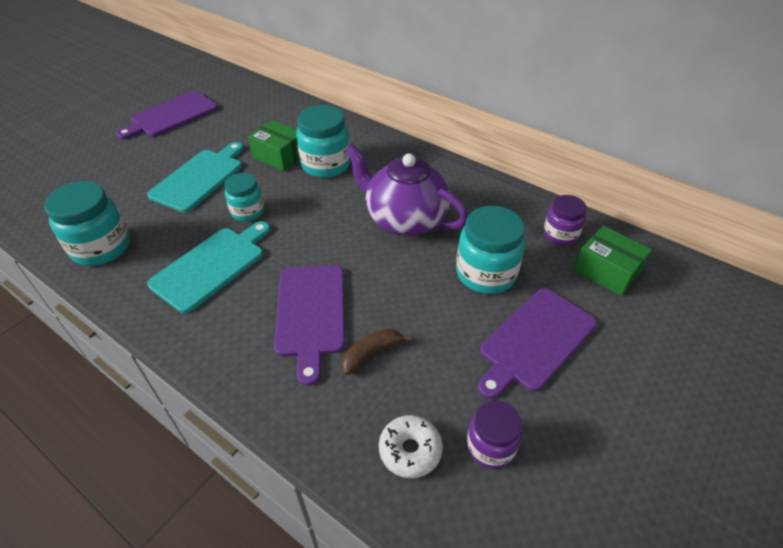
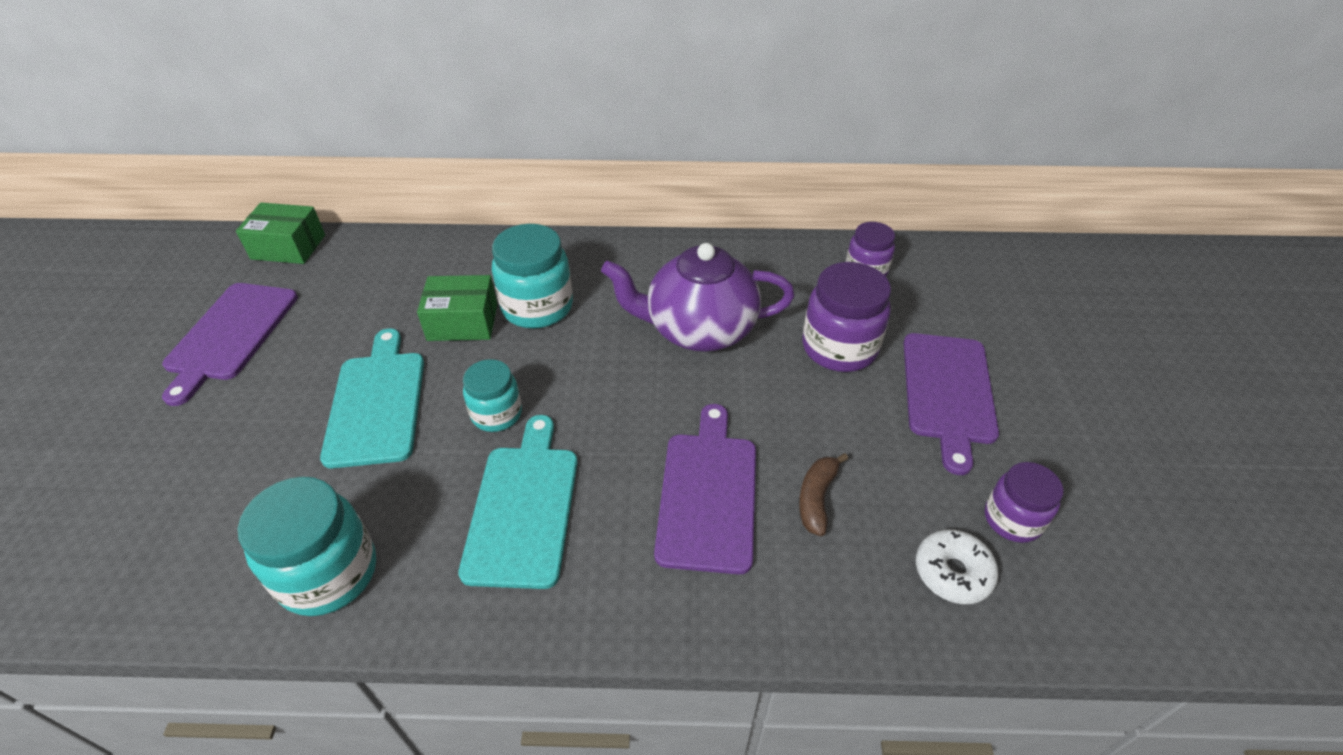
camera: 35 degrees left, 0 degrees up
purple cutting board [274,265,345,386] -> purple cutting board turned 135 degrees counterclockwise [654,404,756,574]
turquoise jar [456,206,525,294] -> purple jar [803,262,891,372]
green box [574,226,652,296] -> green box moved to [236,203,325,264]

